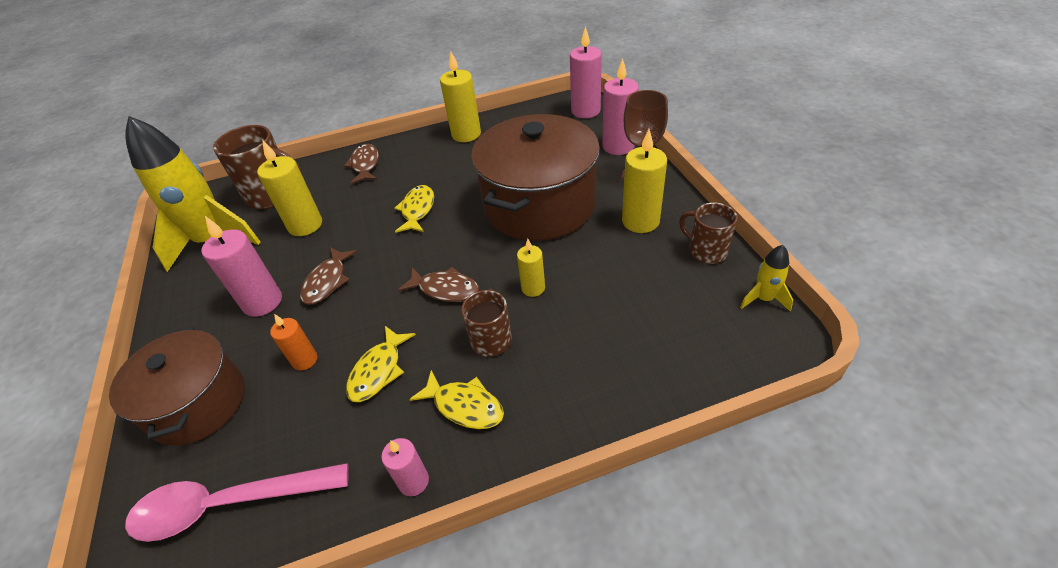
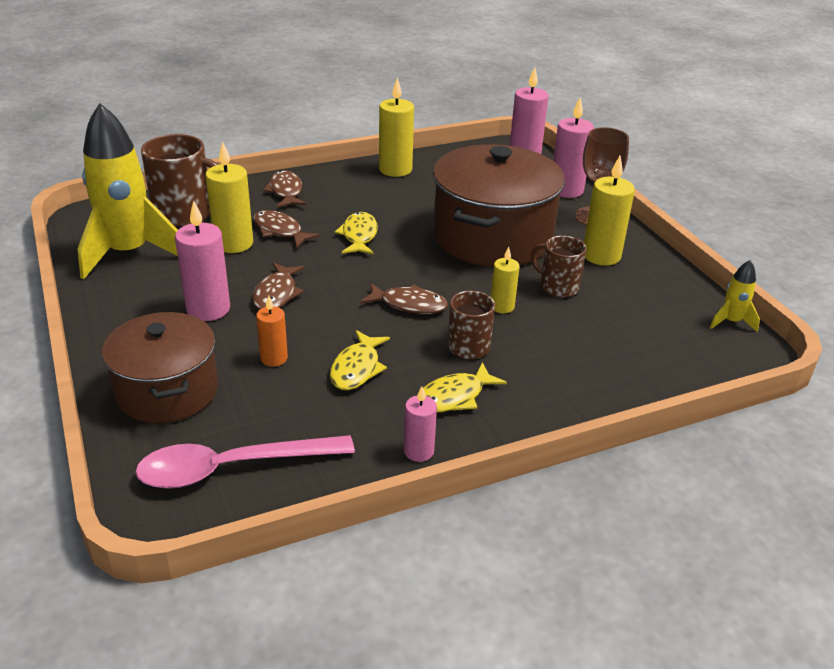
camera: 10 degrees left, 10 degrees down
yellow fish [409,370,504,429] -> yellow fish turned 120 degrees clockwise [423,362,507,413]
brown mug [679,202,738,264] -> brown mug moved to [531,236,586,298]
none -> brown fish [253,210,320,248]

